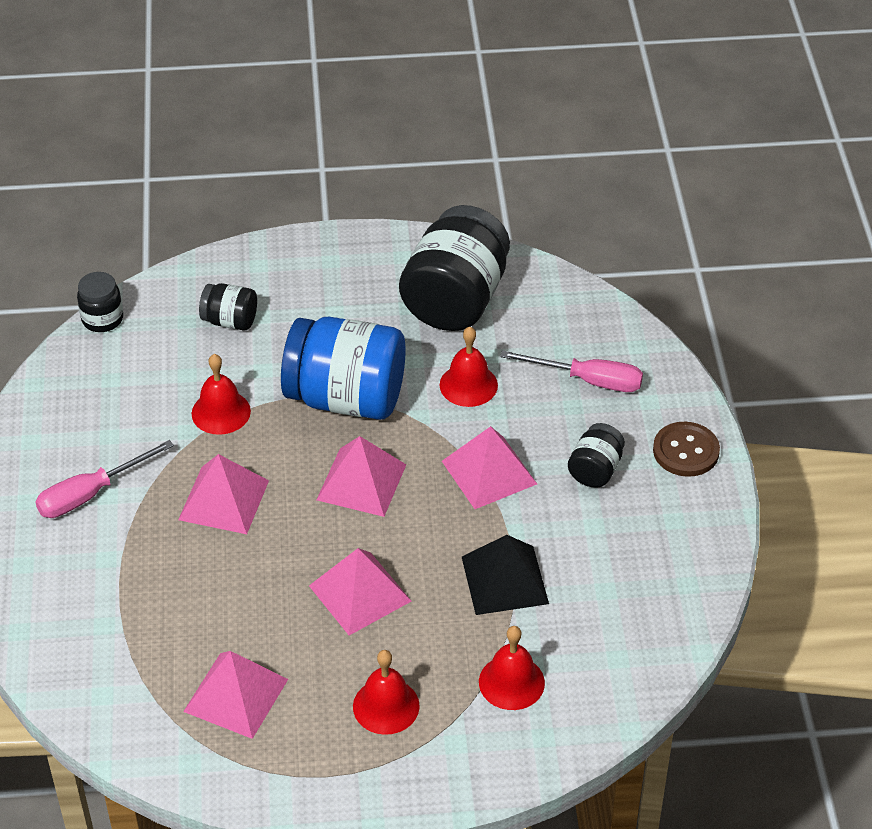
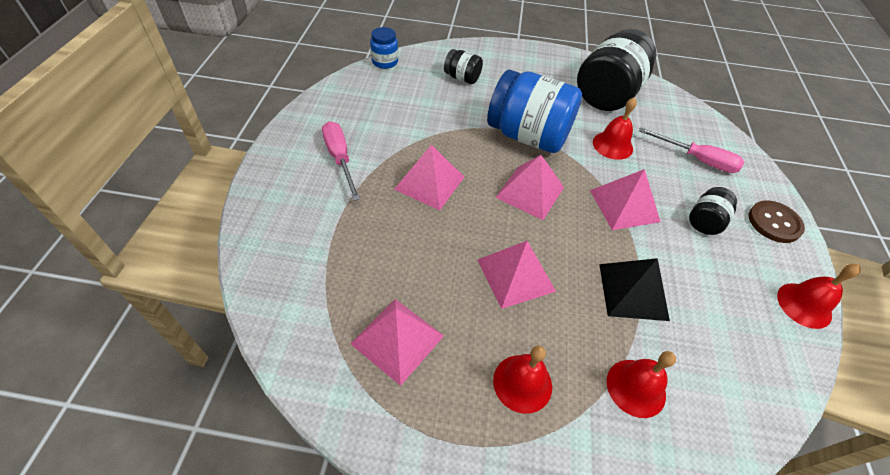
camera: 10 degrees right, 5 degrees up
pink screwdriver [35,440,174,518] -> pink screwdriver turned 90 degrees clockwise [322,121,360,201]
black jar [77,272,123,332] -> blue jar [370,27,398,69]
red bell [191,354,251,435] -> red bell moved to [777,264,861,329]

